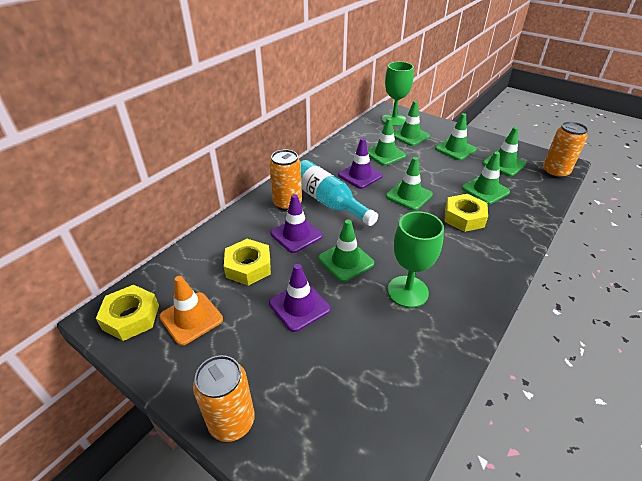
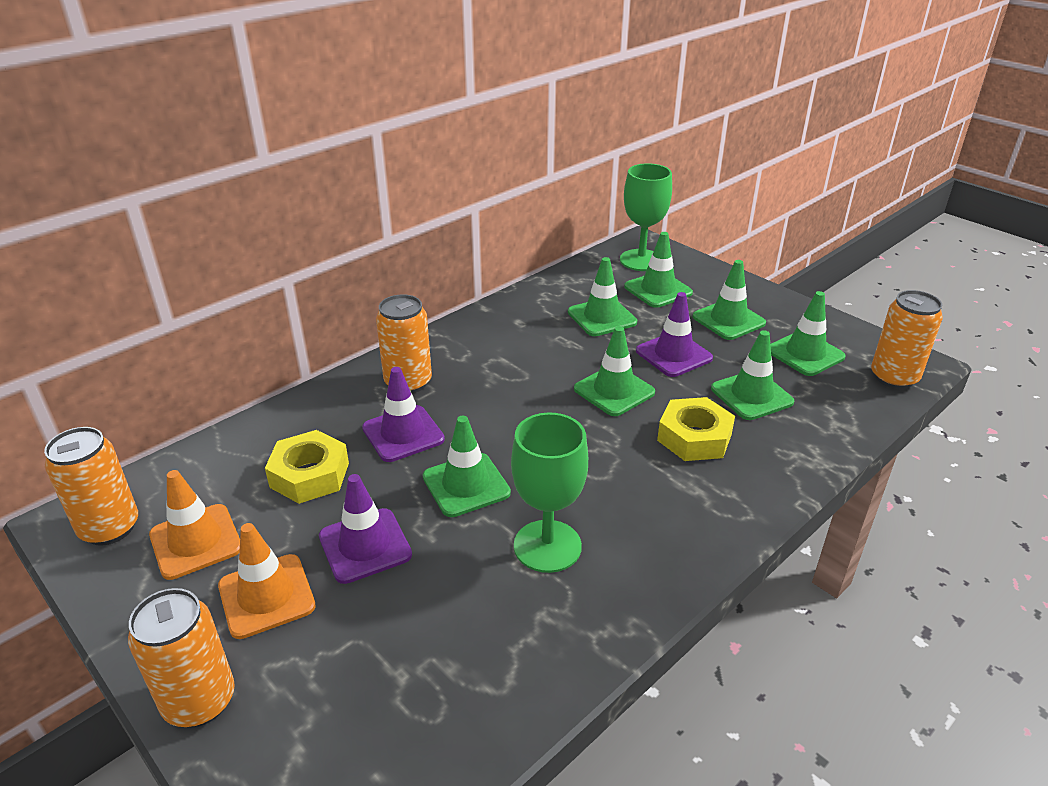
camera: 10 degrees right, 5 degrees down
yellow nut [96,285,159,341] -> orange can [44,427,138,546]
turquoise bottle [301,160,378,226] -> none
purple traffic cone [338,138,383,189] -> purple traffic cone moved to [636,292,713,377]
none -> orange traffic cone [218,523,316,639]

